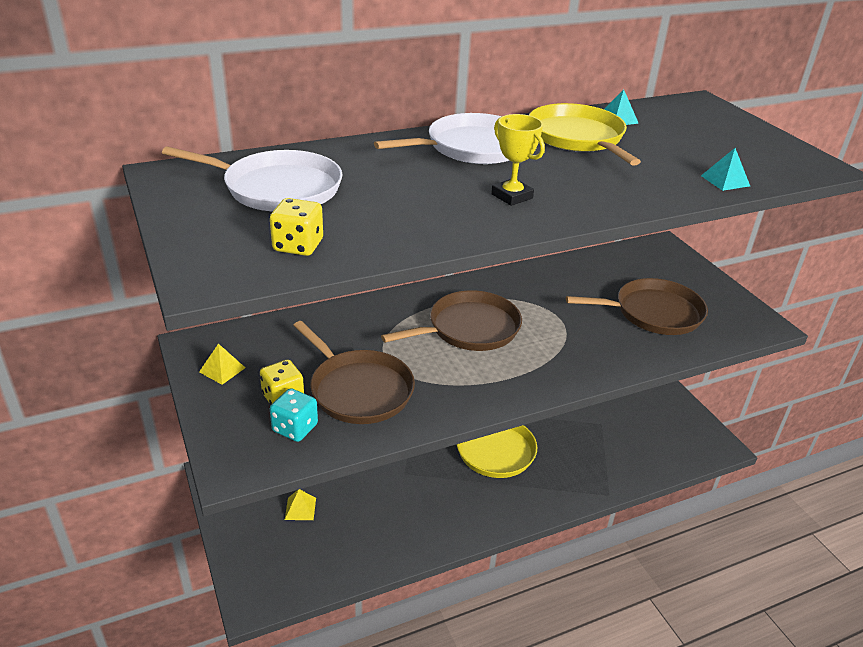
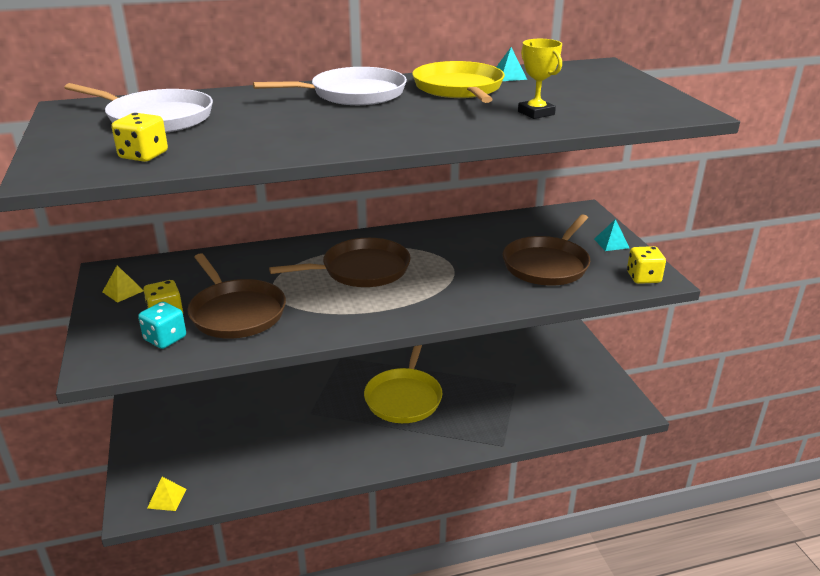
camera: 10 degrees right, 5 degrees down
yellow pyramid [285,489,316,520] -> yellow pyramid moved to [147,477,186,511]
yellow trophy [491,114,545,206] -> yellow trophy moved to [518,39,562,119]
brown pan [566,278,708,335] -> brown pan turned 120 degrees clockwise [503,214,590,286]
turquoise pyramid [701,148,750,191] -> turquoise pyramid moved to [594,219,629,251]
none -> yellow dice [627,246,666,284]

